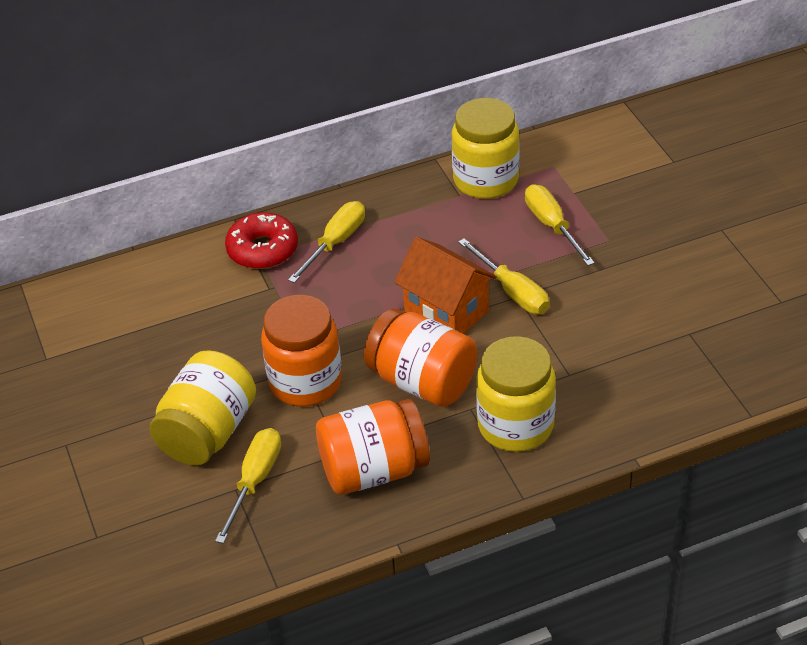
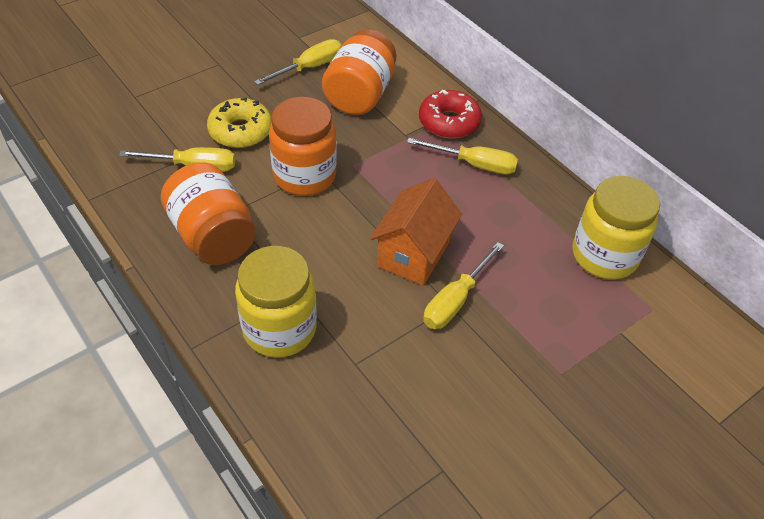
camera: 70 degrees right, 5 degrees up
yellow jar [149,351,256,466] -> yellow donut [207,97,272,148]
orange jar [364,308,478,407] -> orange jar moved to [322,29,397,115]
yellow screwdriver [525,185,595,266] -> yellow screwdriver moved to [254,39,342,85]

